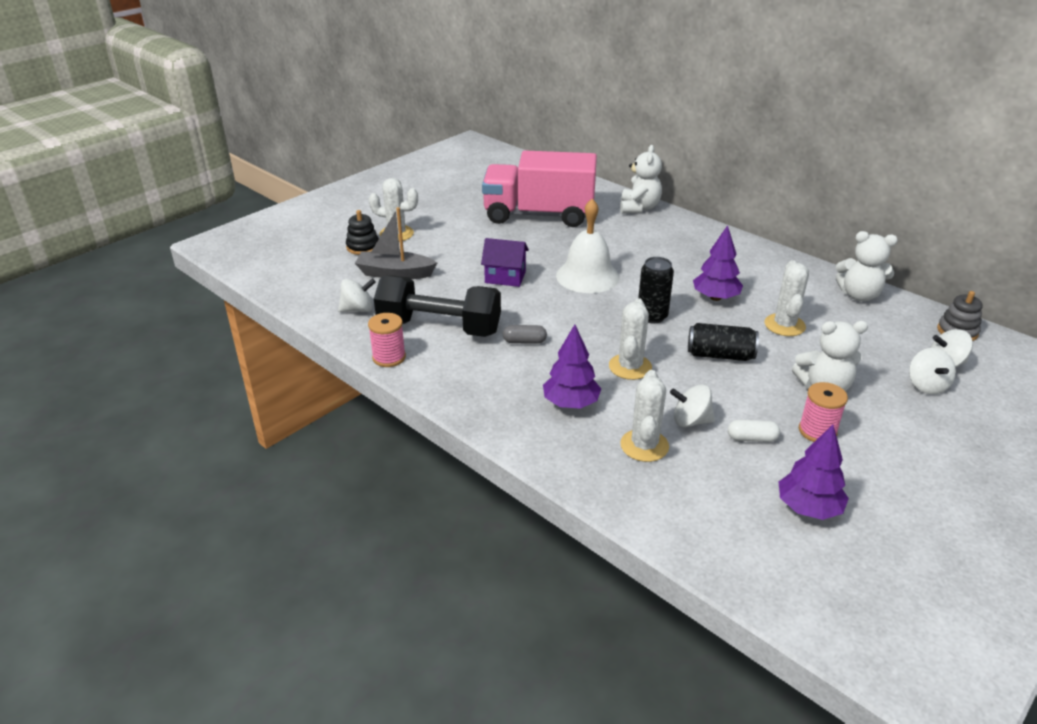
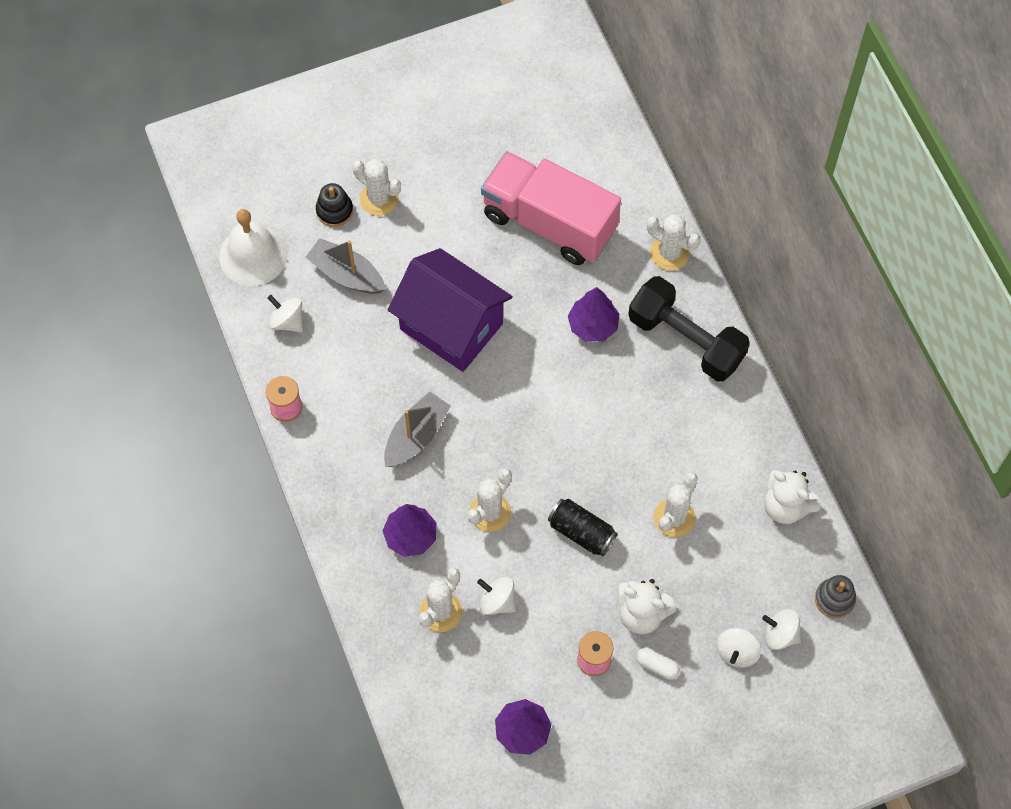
camera: 25 degrees right, 30 degrees up
white spinning top [338,278,376,312] -> white spinning top turned 150 degrees counterclockwise [268,295,303,332]
black dumbbell [374,276,501,337] -> black dumbbell moved to [628,276,750,382]
purple house [481,238,529,287] -> purple house [388,248,513,372], size x2.06
grey capsule [503,325,547,344] -> grey boat [384,392,451,467]
white bell [556,199,620,293] -> white bell moved to [219,209,288,286]
white teddy bear [620,145,662,214] -> white cactus [647,214,701,271]
black can [638,257,674,323] -> none
purple tree [693,225,743,301] -> purple tree moved to [568,287,619,342]
white capsule [728,420,780,442] -> white capsule moved to [636,648,680,680]

